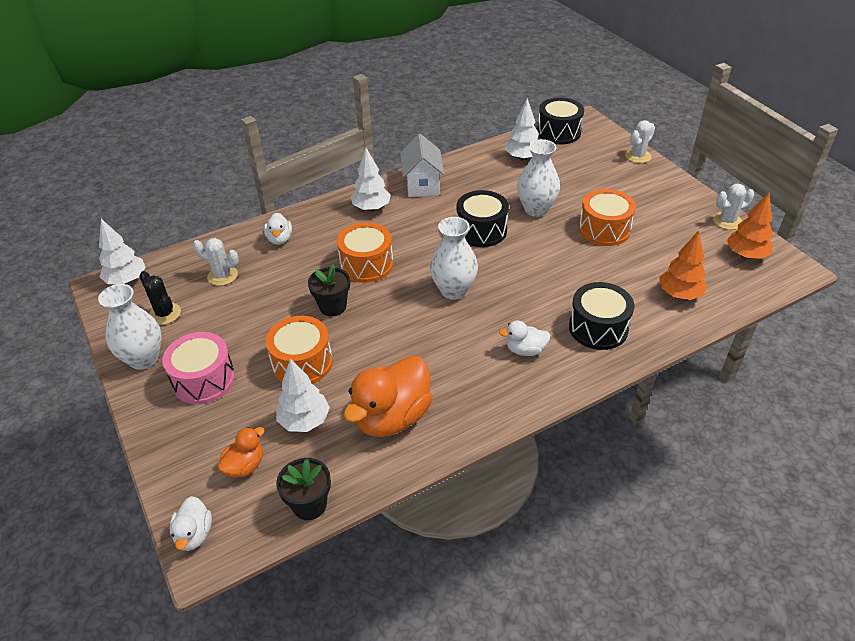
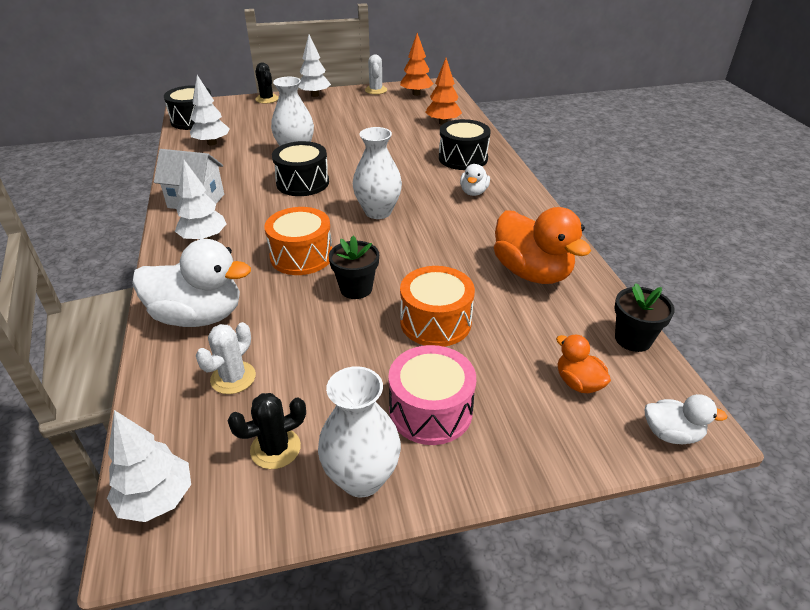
camera: 75 degrees left, 5 degrees down
white duck [264,213,292,245] -> white duck [132,239,251,327], size x1.98
white tree [276,359,330,432] -> white tree moved to [298,34,331,97]
orange drum [579,189,636,246] -> none
white cactus [625,120,655,163] -> black cactus [255,63,279,104]

